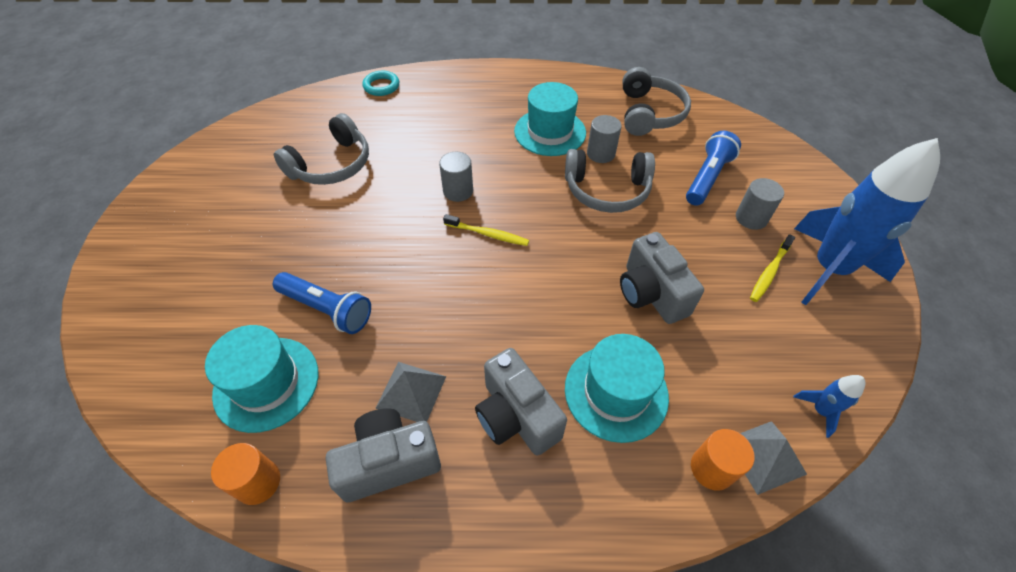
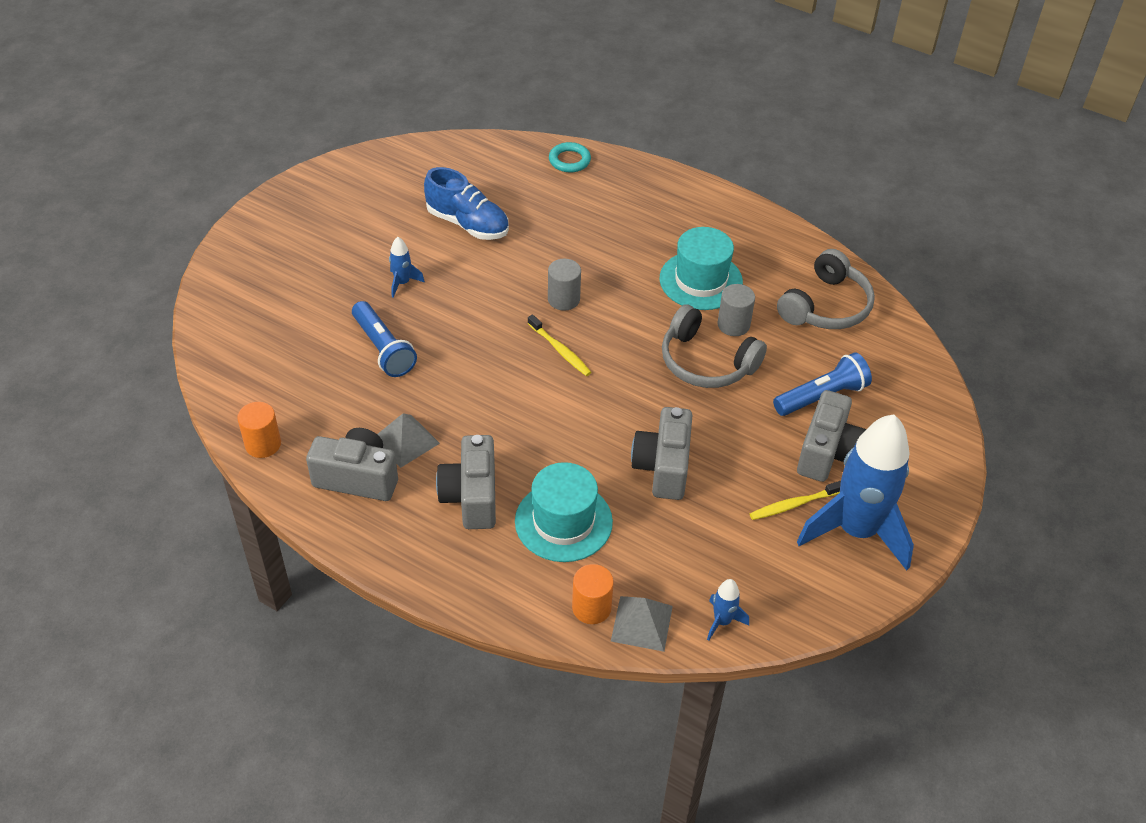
camera: 30 degrees right, 5 degrees down
turquoise hat [205,325,319,433] -> none
grey headphones [274,113,369,185] -> blue shoe [424,167,509,240]
grey cylinder [736,178,784,230] -> grey camera [797,390,866,482]
none -> blue rocket [389,237,425,298]

